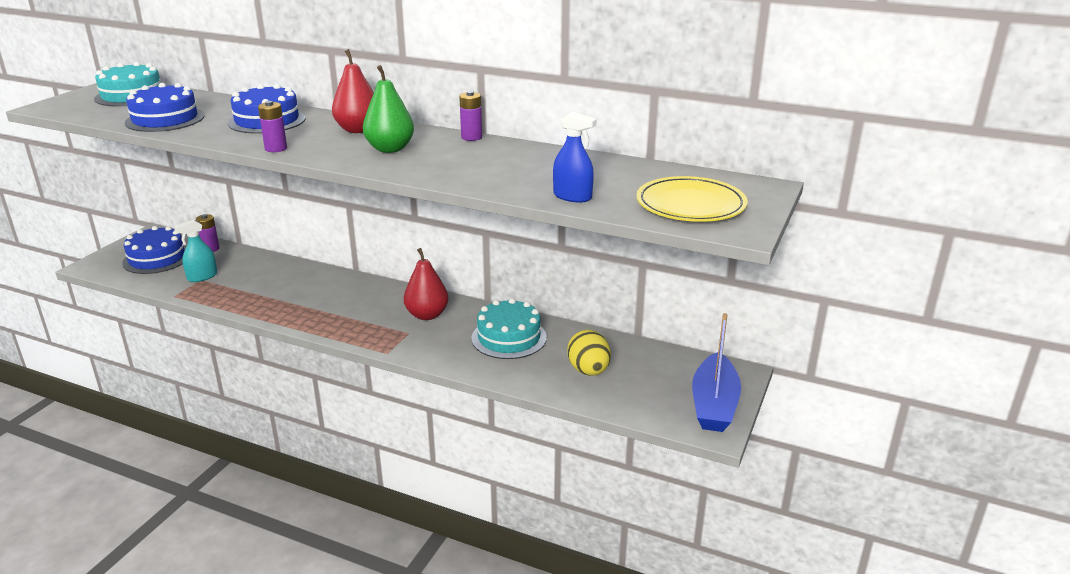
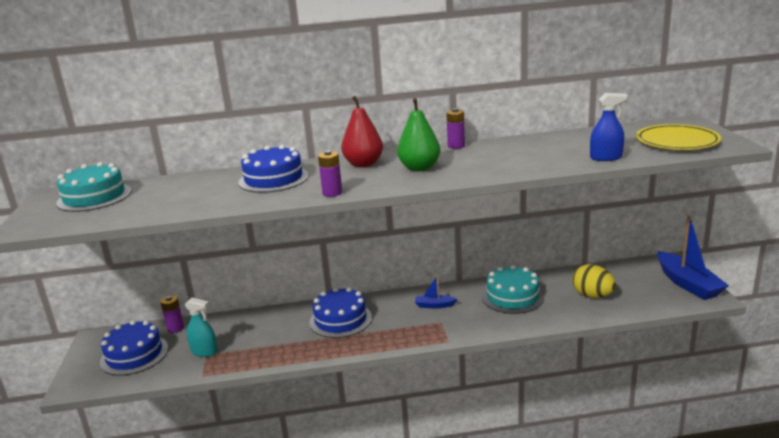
camera: 30 degrees left, 5 degrees down
blue cake [125,83,205,132] -> blue cake moved to [310,287,372,338]
turquoise spray bottle [174,219,217,282] -> turquoise spray bottle turned 90 degrees counterclockwise [185,297,218,357]
red pear [404,248,449,320] -> blue boat [415,275,457,308]

